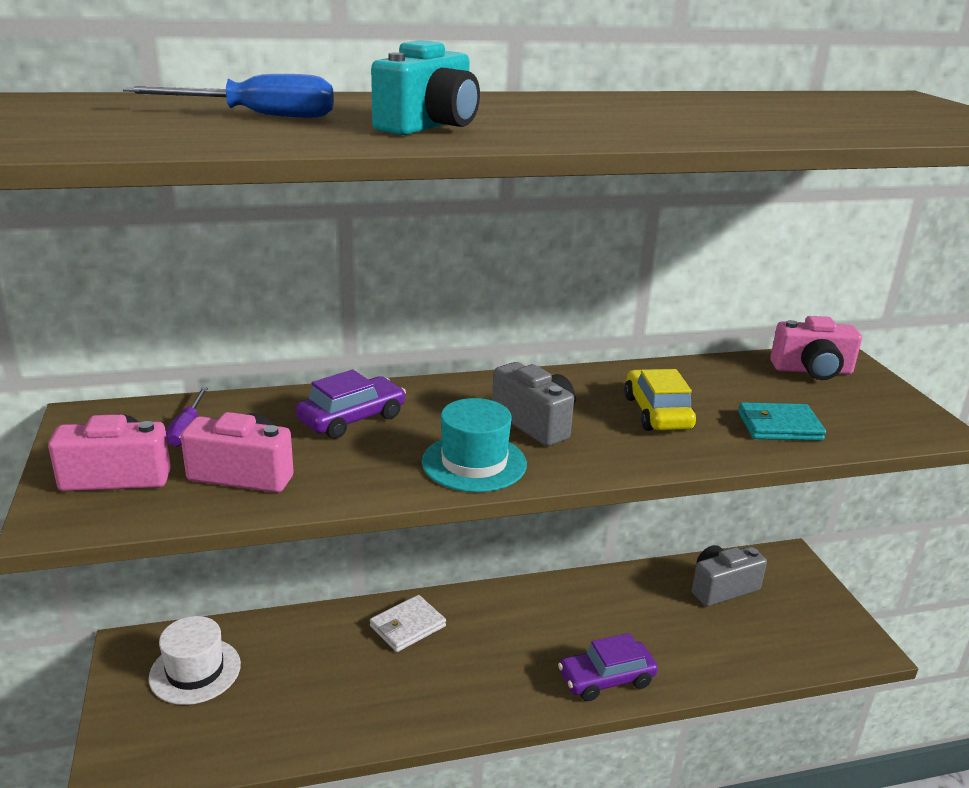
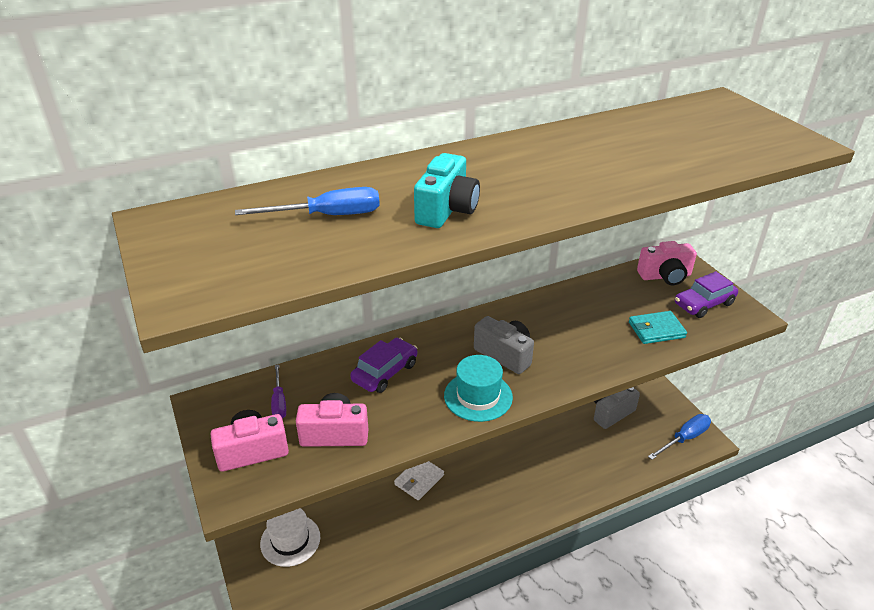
camera: 10 degrees left, 10 degrees up
purple car [558,633,658,701] -> purple car moved to [675,271,738,318]
yellow car [624,369,696,431] -> none
none -> blue screwdriver [648,414,711,460]

